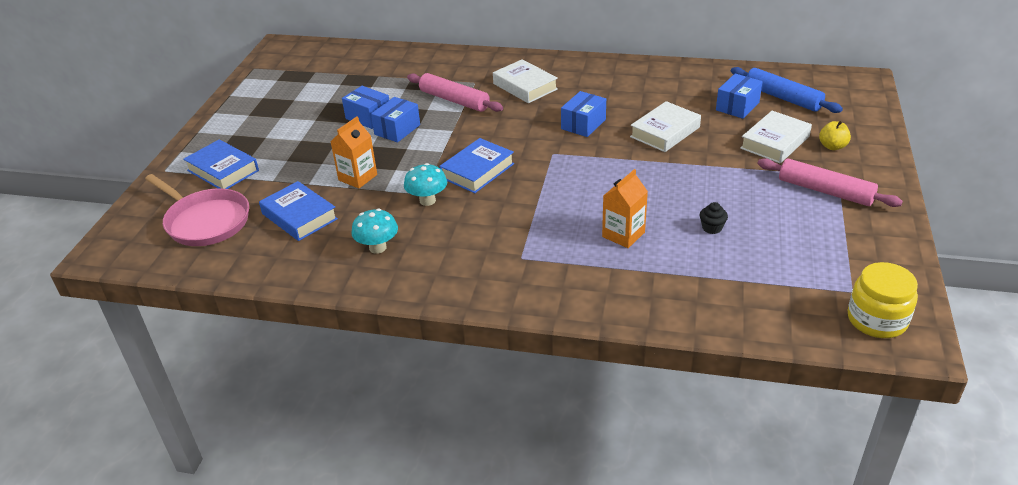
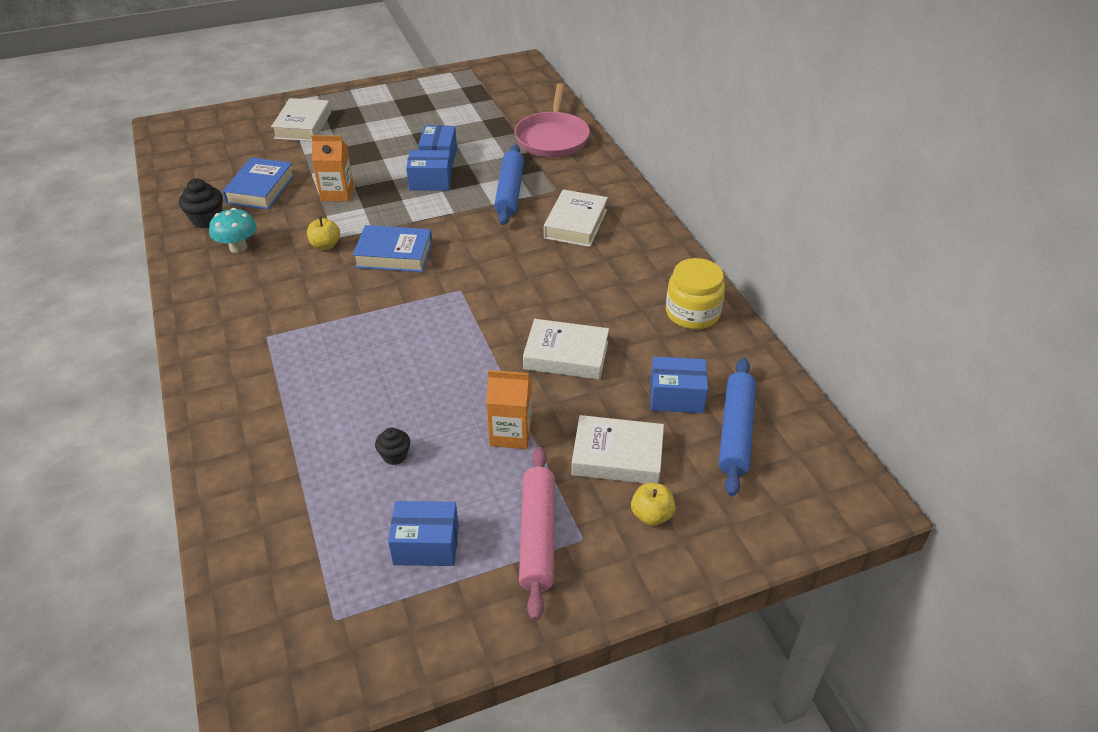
camera: 55 degrees right, 5 degrees up
pink pan [145,174,249,246] -> pink pan moved to [514,83,590,157]
blue book [183,140,259,189] -> white book [271,98,331,141]
turquoise mushroom [404,163,447,206] -> yellow apple [307,216,340,250]
pink rolling pin [407,73,503,112] -> blue rolling pin [494,145,524,225]
blue box [561,91,606,137] -> blue box moved to [388,501,459,566]
orange carton [602,169,648,248] -> orange carton moved to [486,370,532,449]
yellow jar [847,262,918,338] -> yellow jar moved to [666,258,725,329]
none -> black cupcake [179,178,223,228]

